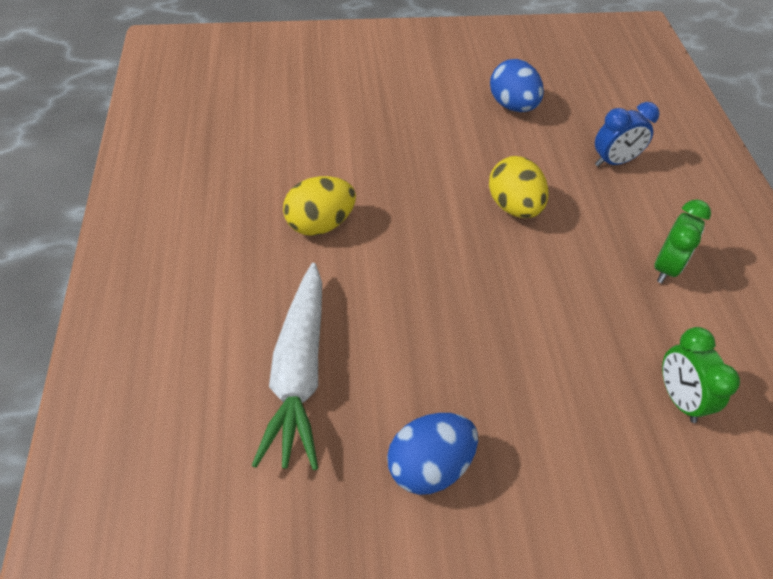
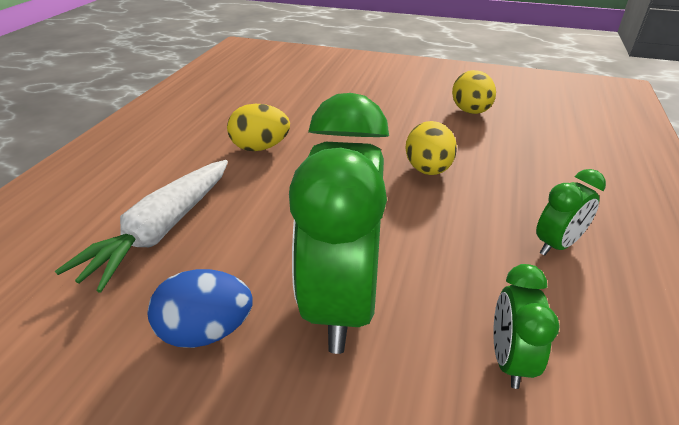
camera: 25 degrees right, 15 degrees down
blue egg [490,59,544,112] -> yellow egg [452,70,496,114]
blue clock [595,102,660,167] -> none
none -> green clock [289,93,389,354]

